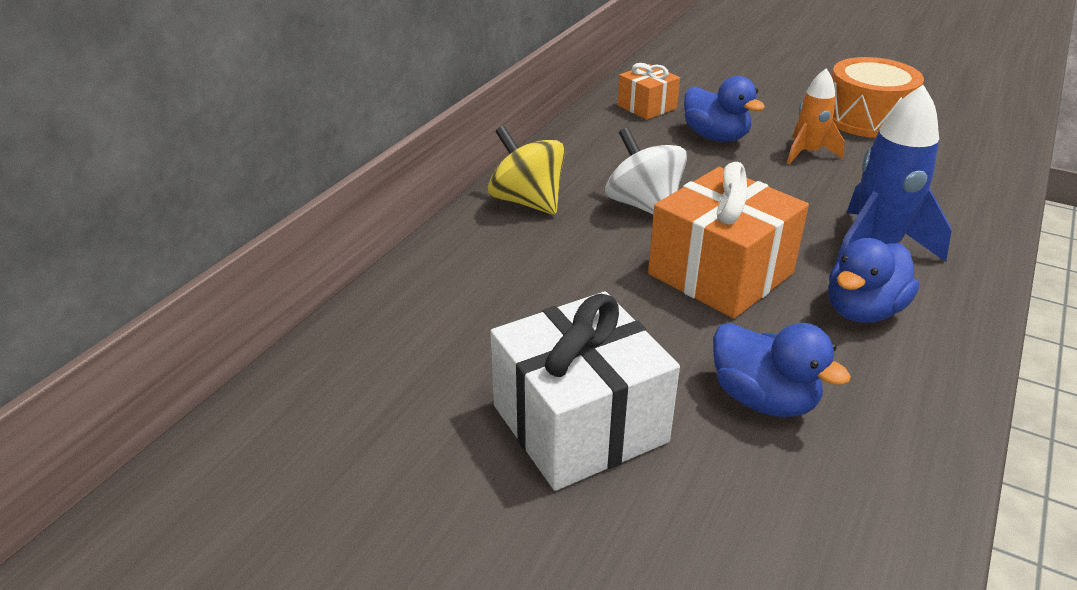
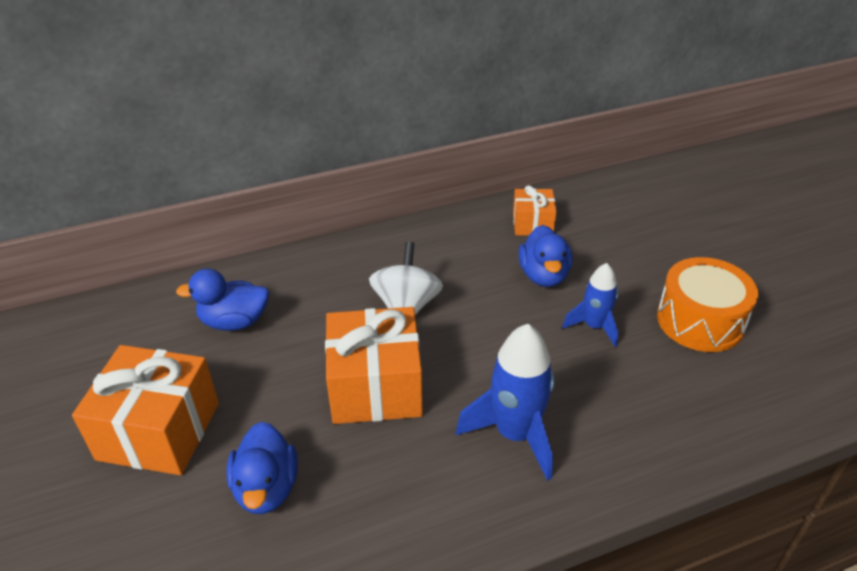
camera: 40 degrees right, 5 degrees up
yellow spinning top [488,126,565,215] -> none
white gift [490,291,680,491] -> orange gift [72,345,219,475]
orange rocket [787,69,845,164] -> blue rocket [562,263,618,347]
blue duck [828,238,919,323] -> blue duck moved to [176,269,269,331]

